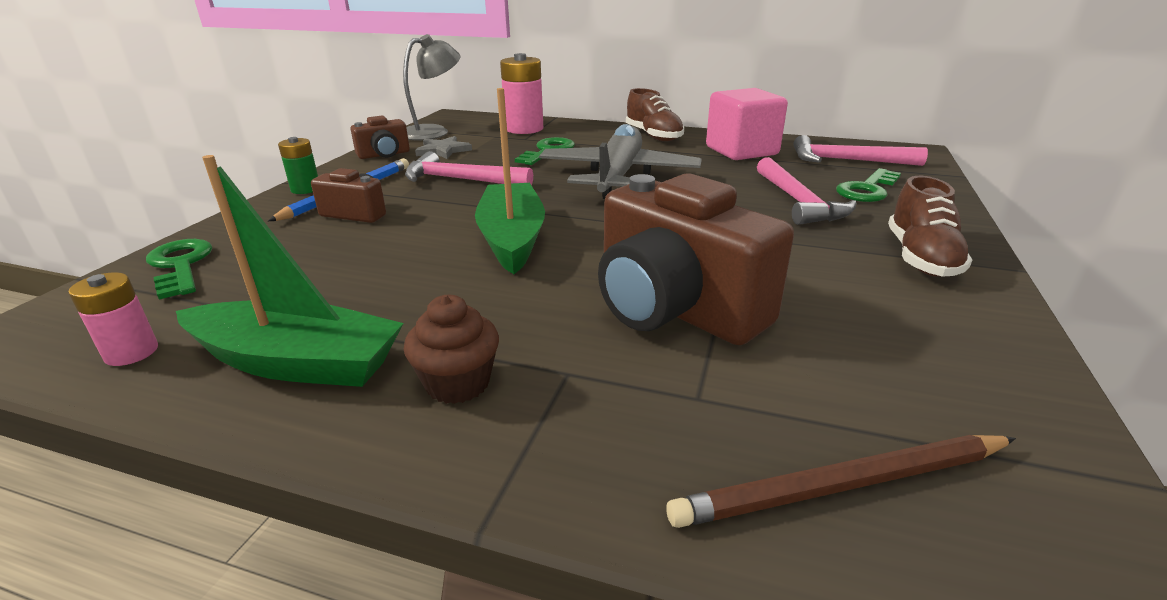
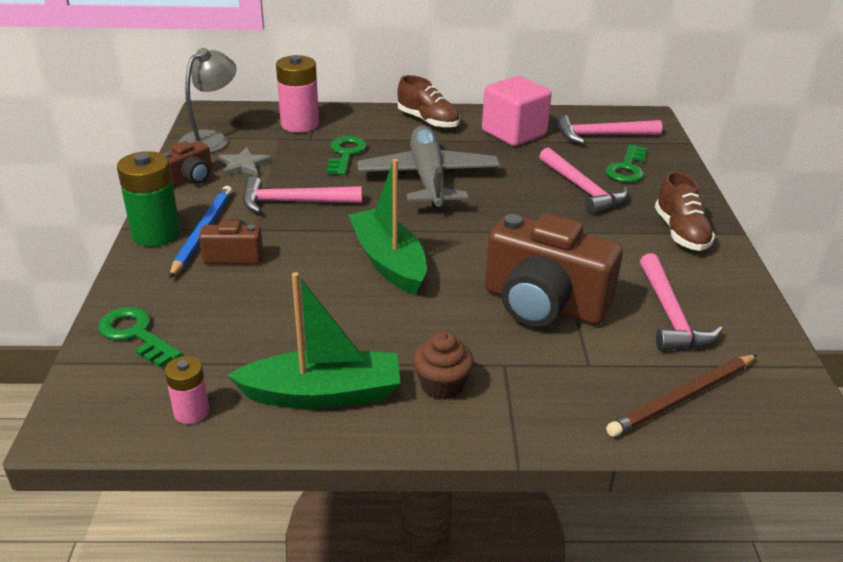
camera: 20 degrees left, 5 degrees up
green battery [278,137,318,194] -> green battery [117,151,181,247], size x1.77
none -> pink hammer [640,253,723,351]

